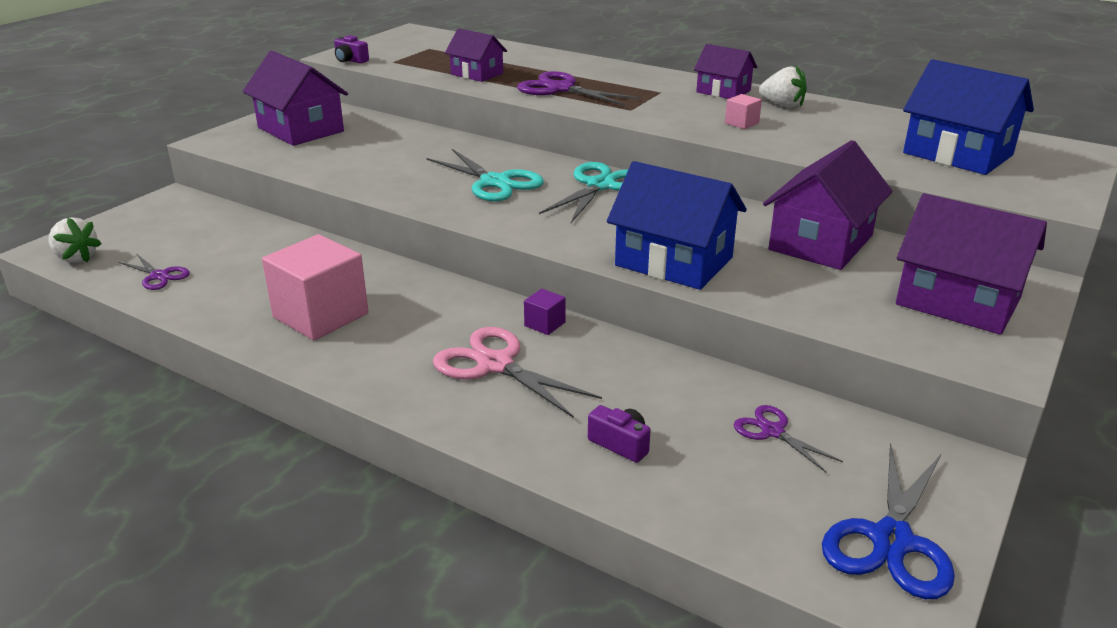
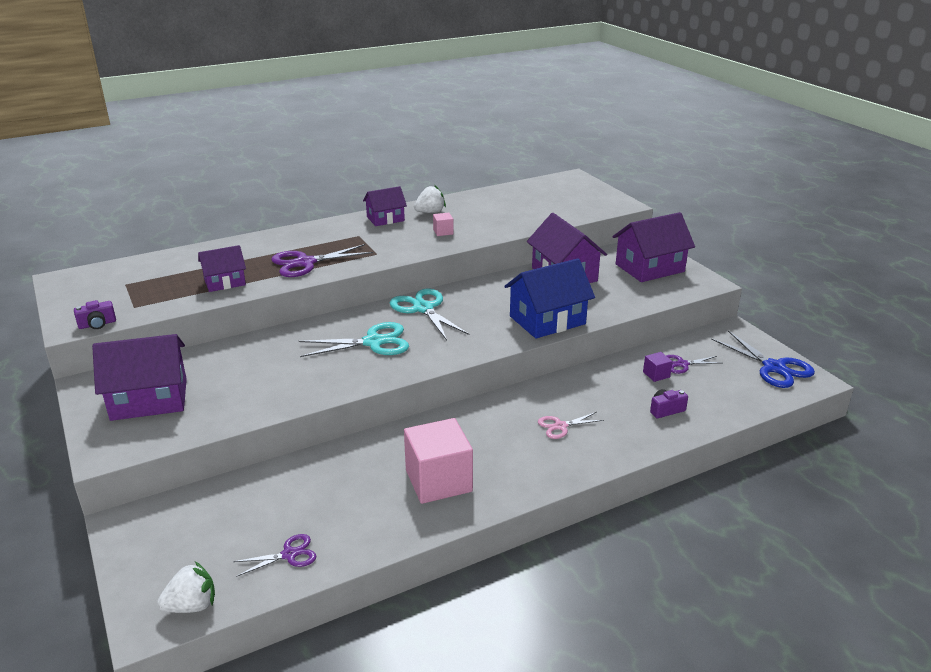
camera: 60 degrees left, 0 degrees up
pink scissors [433,327,602,418] -> pink scissors [538,412,604,439], size x0.56
purple cube [524,289,566,335] -> purple cube moved to [643,352,673,382]
blue house [903,59,1034,175] -> none

